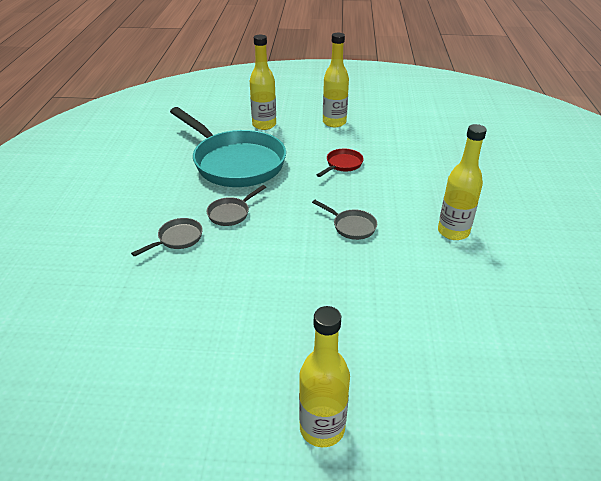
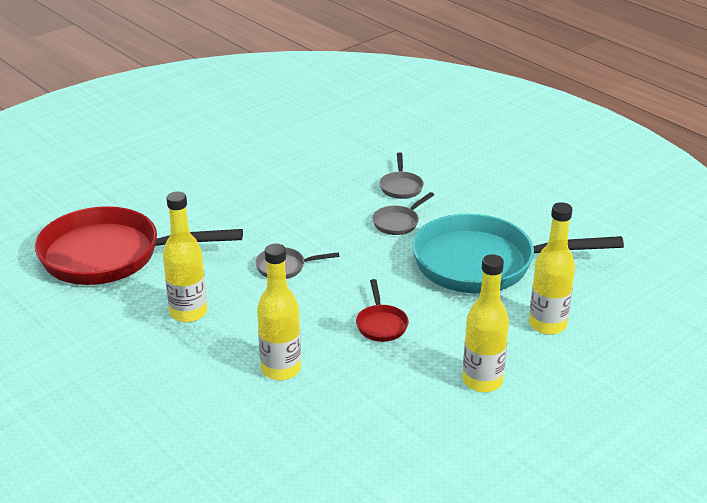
camera: 135 degrees right, 5 degrees down
grey pan [207,185,266,226] -> grey pan turned 135 degrees counterclockwise [372,192,434,235]
yellow bottle [299,306,350,447] -> yellow bottle moved to [257,244,301,380]
none -> red pan [35,206,243,285]

